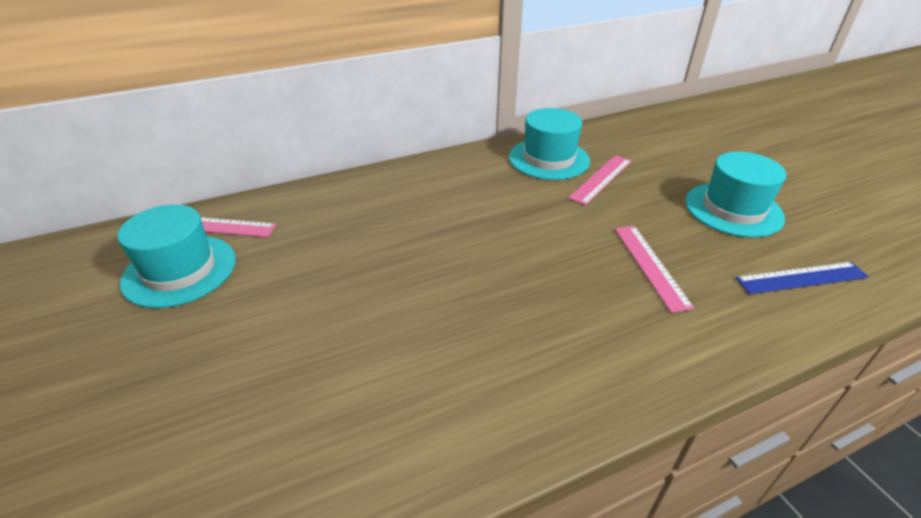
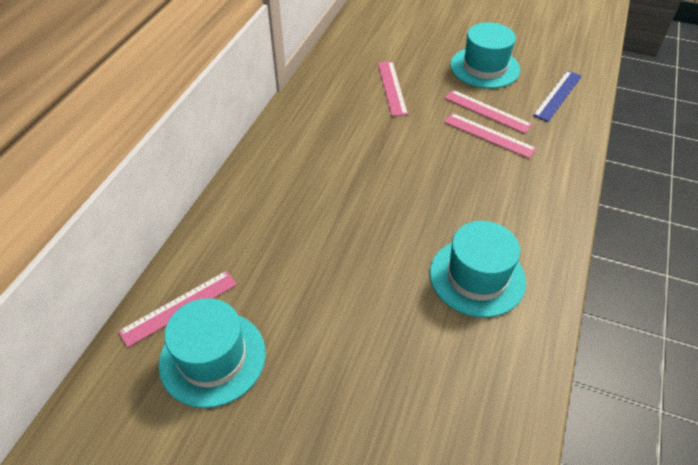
camera: 45 degrees left, 10 degrees up
turquoise hat [509,108,590,180] -> turquoise hat moved to [430,221,526,318]
none -> pink ruler [445,90,533,134]

